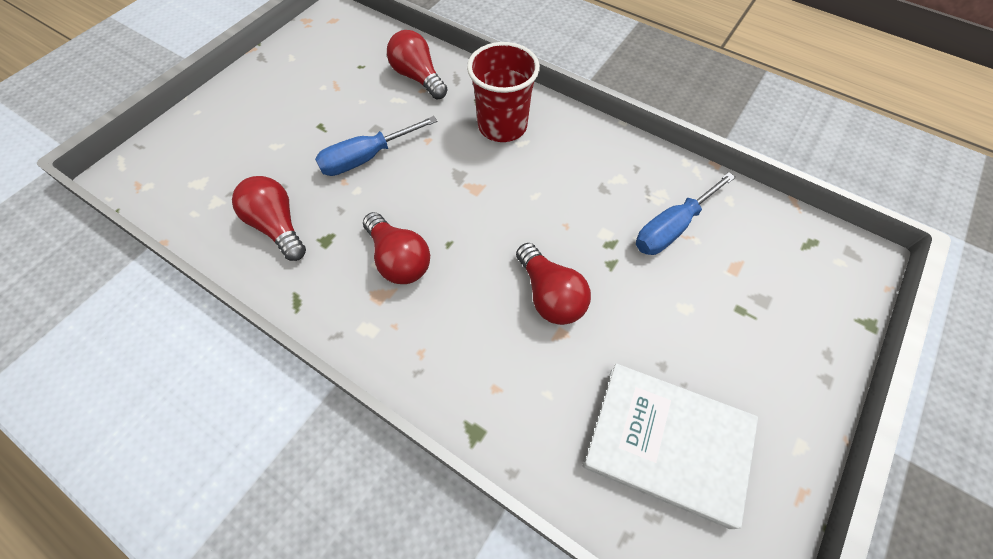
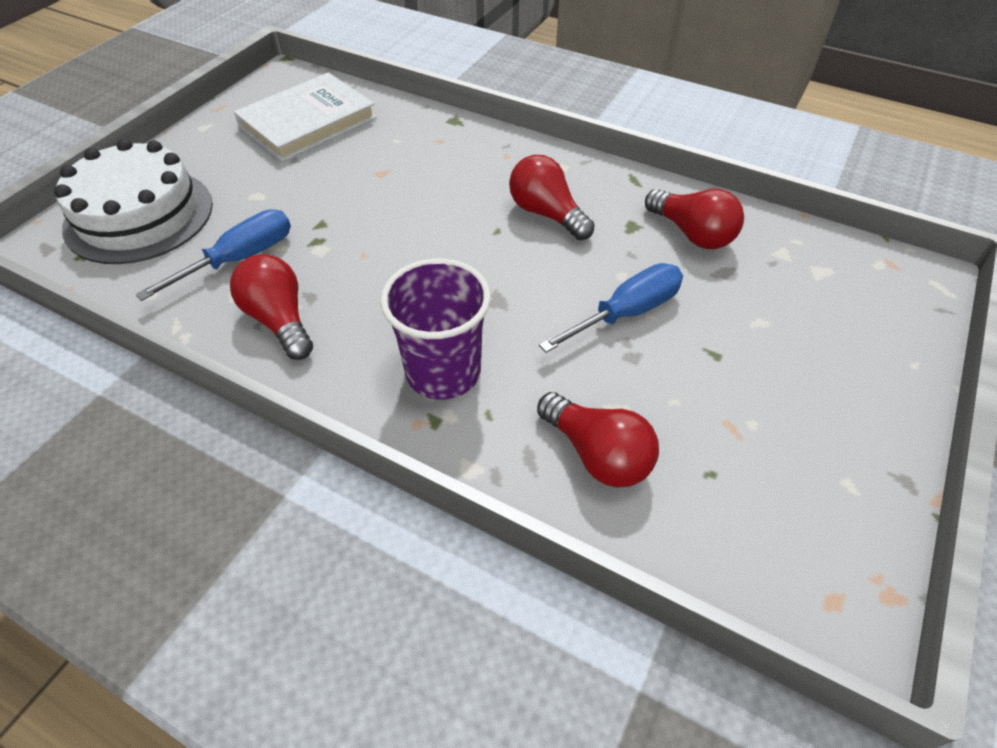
camera: 175 degrees right, 10 degrees down
red cup [467,42,540,142] -> purple cup [380,258,491,400]
red light bulb [516,243,591,325] -> red light bulb moved to [230,254,313,360]
white book [582,363,758,529] -> white book turned 60 degrees counterclockwise [234,72,377,162]
none -> white cake [54,139,213,264]

